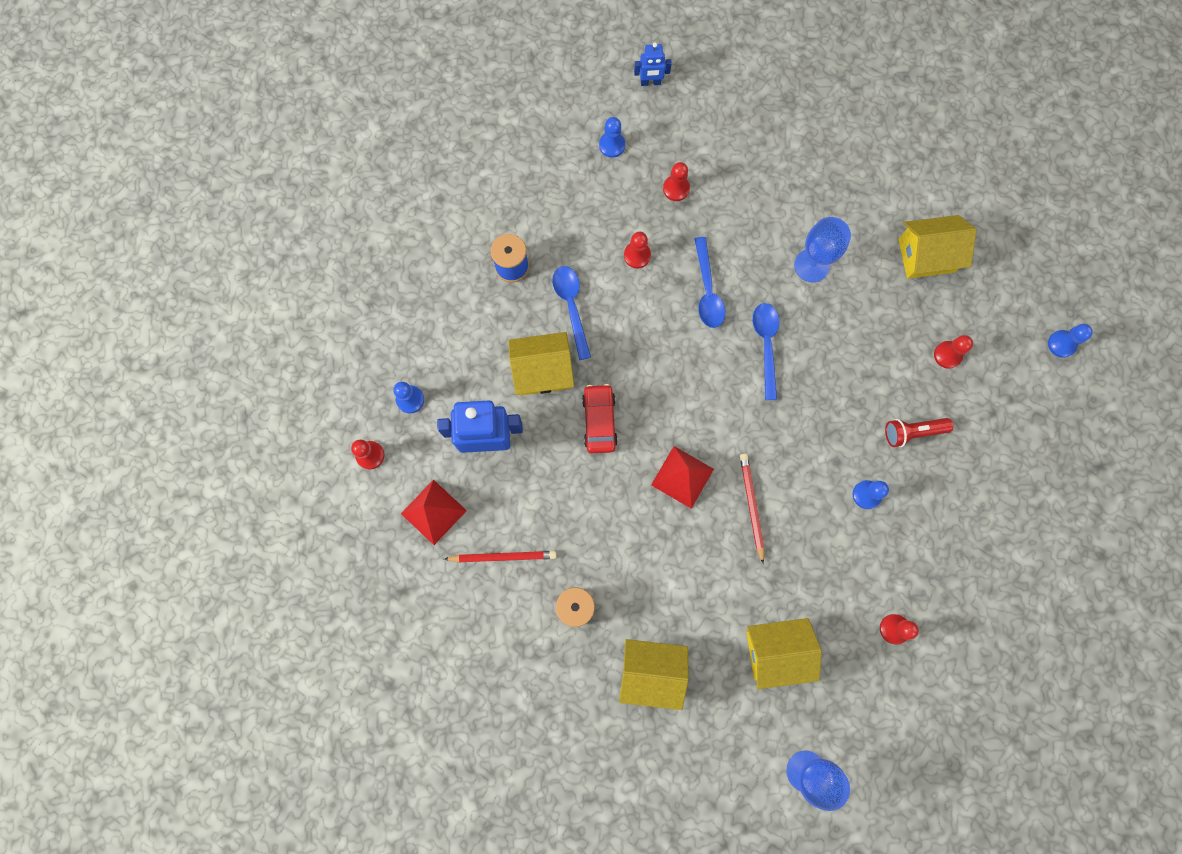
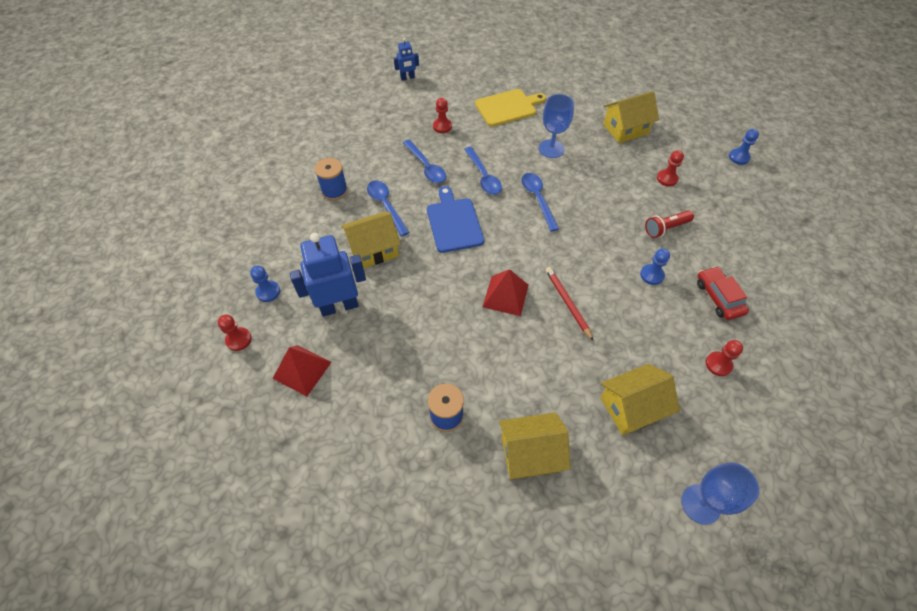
camera: 15 degrees left, 20 degrees down
red pencil [444,551,556,563] -> none
red car [582,384,618,453] -> red car moved to [697,266,749,320]
blue pawn [599,117,625,158] -> none
red pawn [624,232,651,269] -> blue spoon [403,140,446,183]
none -> blue cutting board [427,186,484,253]
none -> yellow cutting board [475,89,546,126]

